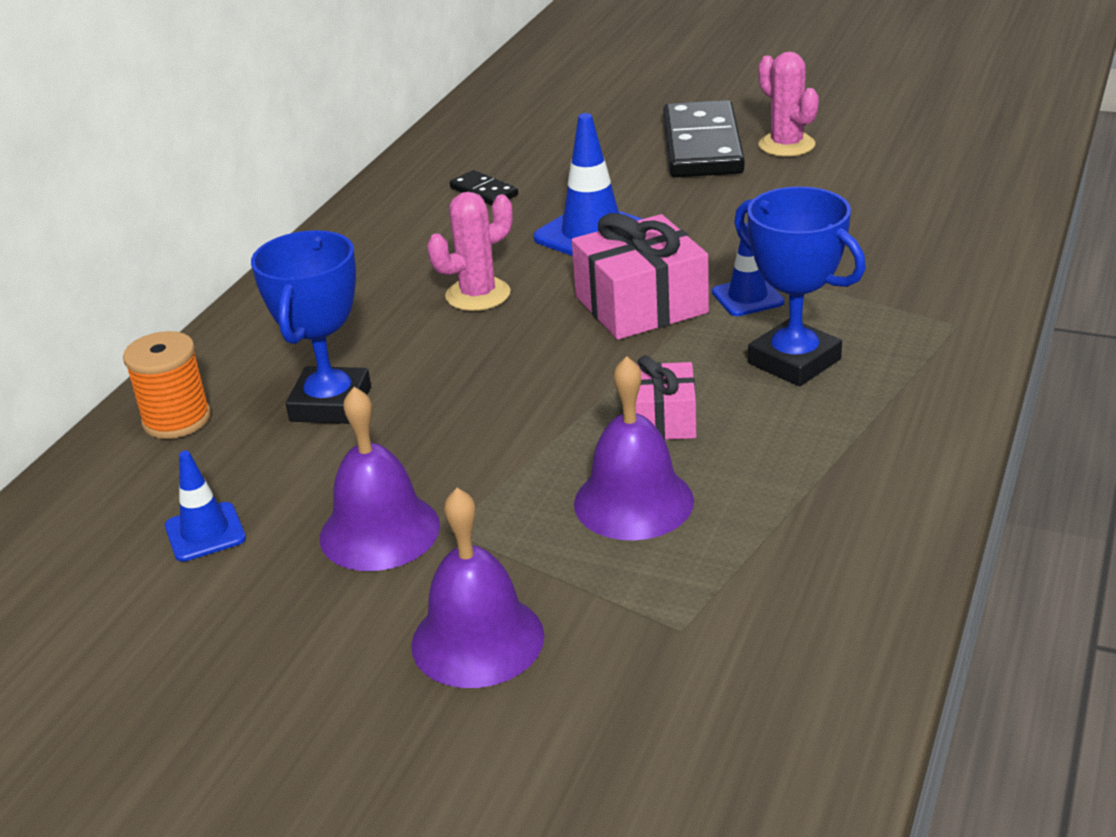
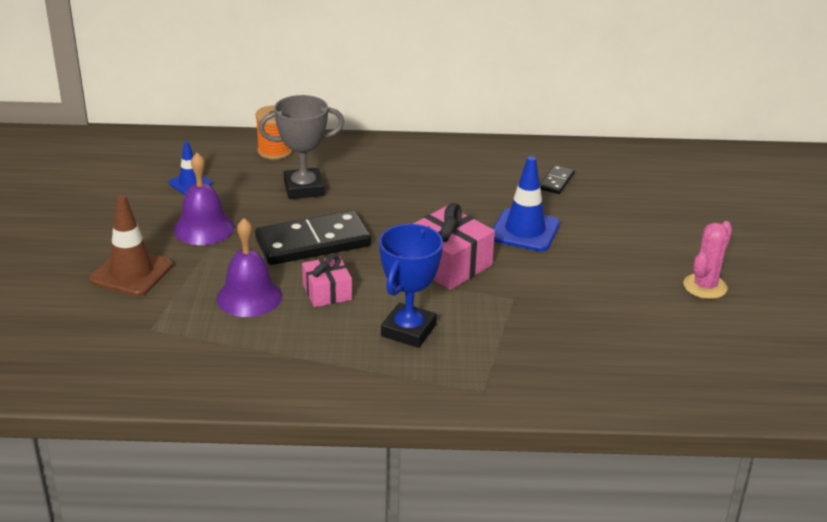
camera: 65 degrees right, 0 degrees up
blue trophy [251,230,371,424] -> grey trophy [259,95,344,199]
purple bell [411,488,544,688] -> brown traffic cone [90,195,173,296]
pink cactus [427,192,513,311] -> none
black domino [663,100,745,177] -> black domino moved to [255,210,371,265]
blue traffic cone [712,223,785,316] -> none

